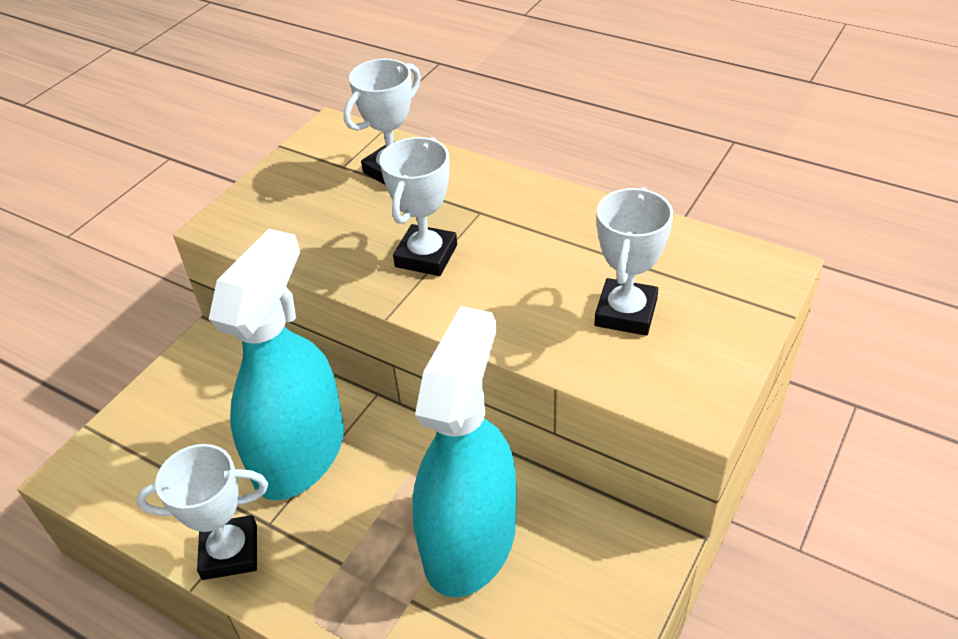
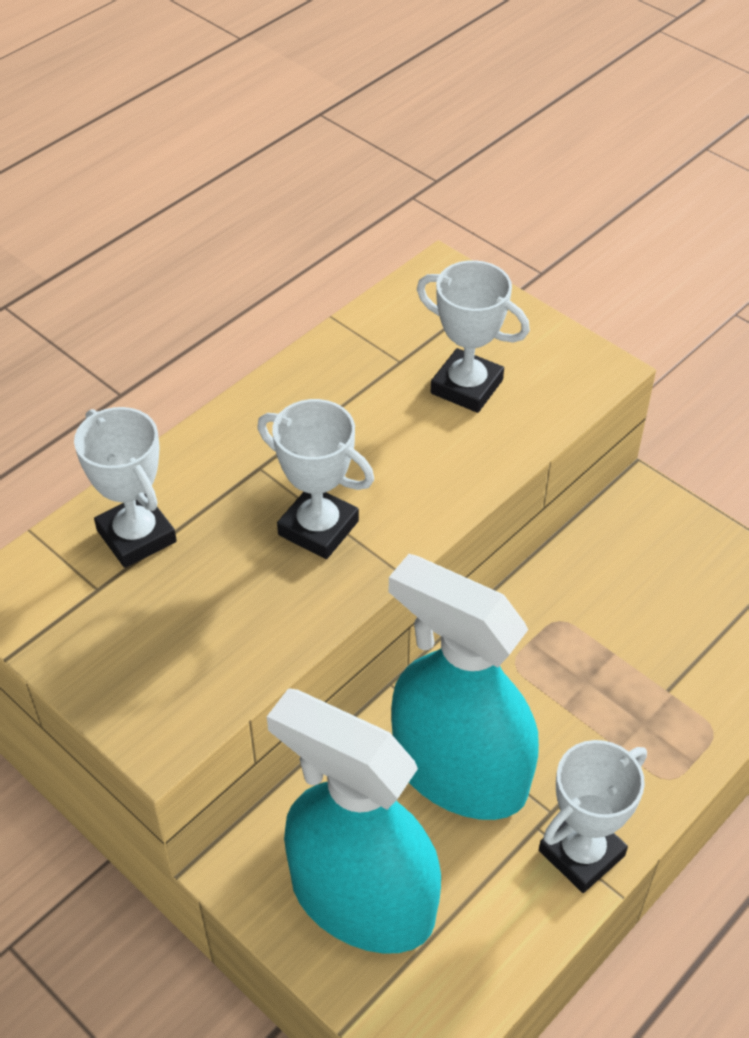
camera: 80 degrees left, 5 degrees up
white trophy [136,444,268,580] -> white trophy turned 45 degrees clockwise [539,740,647,893]
turquoise spray bottle [412,306,517,598] -> turquoise spray bottle moved to [267,688,441,954]

